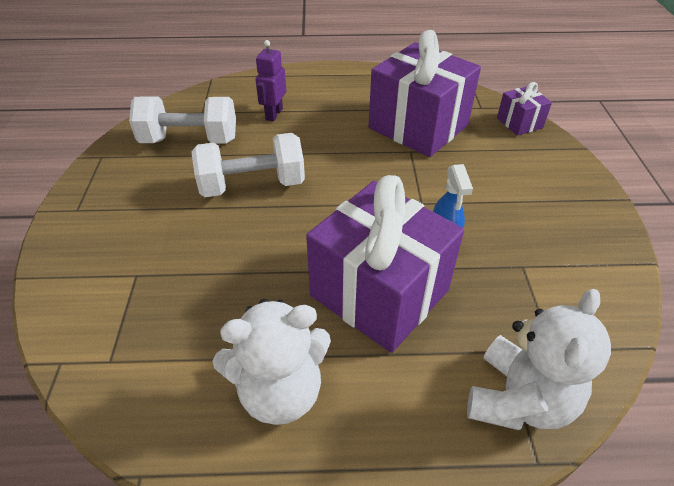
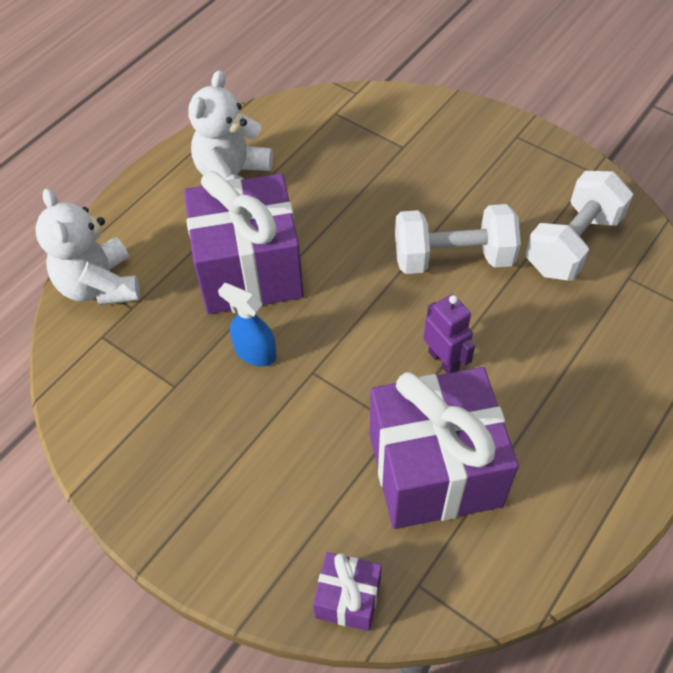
camera: 130 degrees right, 10 degrees up
white dumbbell [191,133,305,197] -> white dumbbell turned 60 degrees clockwise [395,204,521,274]
purple robot [255,40,286,121] -> purple robot moved to [424,294,475,373]

